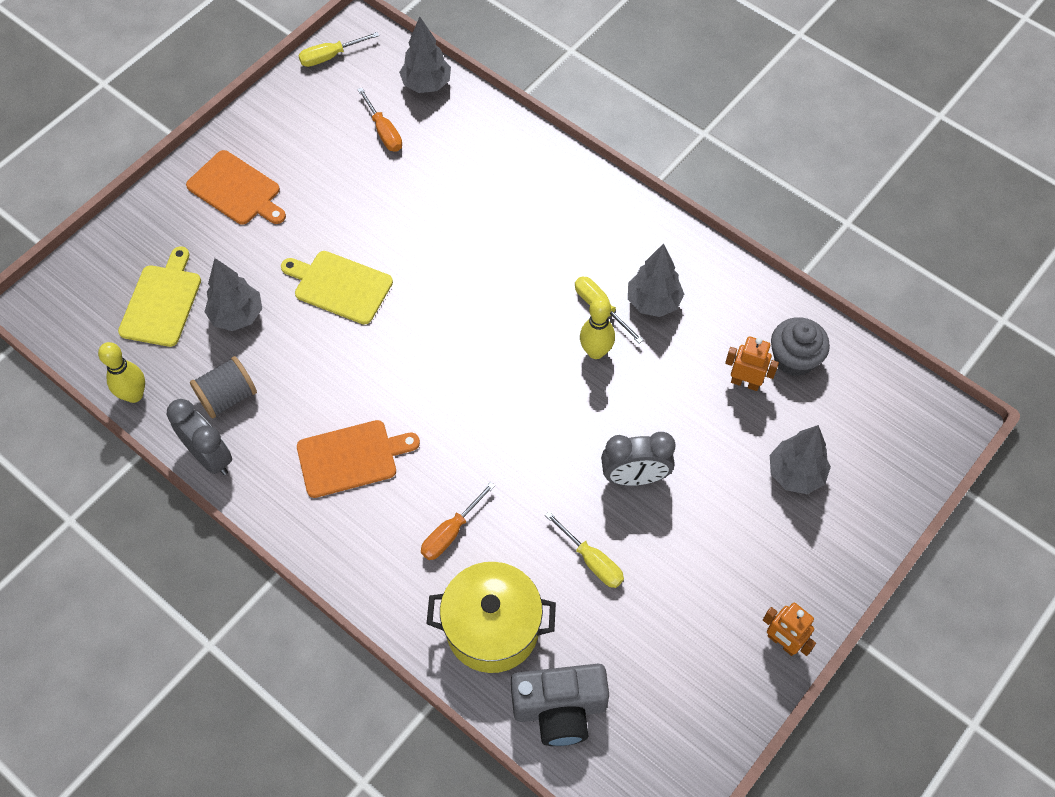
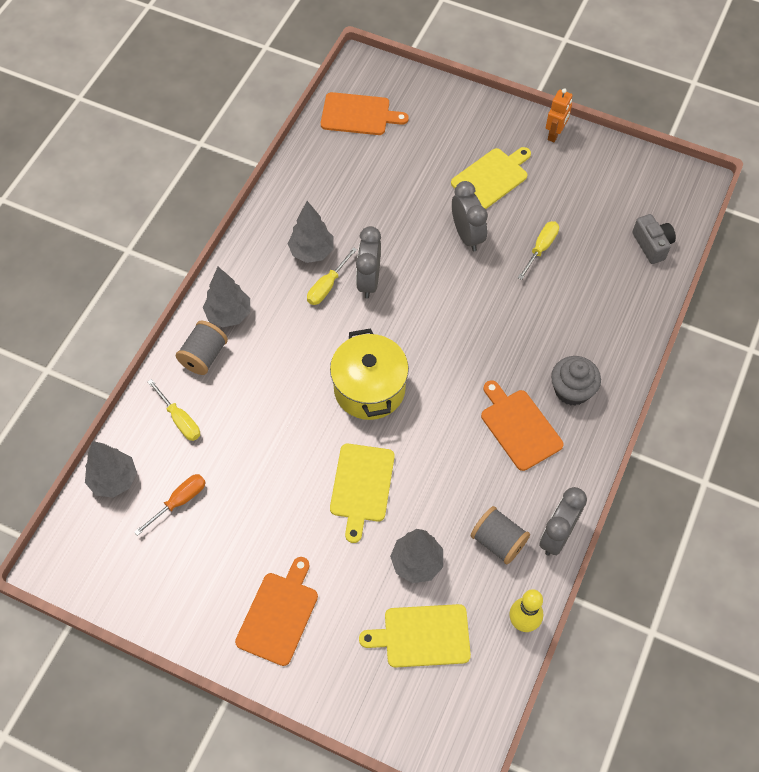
camera: 105 degrees left, 0 degrees up
yellow screwdriver [298,32,379,67] -> yellow screwdriver moved to [148,379,200,441]
orange screwdriver [421,482,495,560] -> none
yellow pot [427,562,556,673] -> yellow pot moved to [330,328,409,420]
grey camera [511,664,609,746] -> grey camera [632,214,676,264], size x0.66
yellow bowling pin [580,297,615,359] -> grey clock [356,226,381,299]
orange robot [725,336,779,391] -> none
grey tree [770,425,831,494] -> grey tree moved to [203,267,250,327]
grey cupcake [771,317,830,376] -> grey cupcake moved to [551,356,601,406]
none -> grey spool [176,321,228,375]
none -> orange cutting board [321,92,409,135]
none -> yellow cutting board [451,147,531,209]

